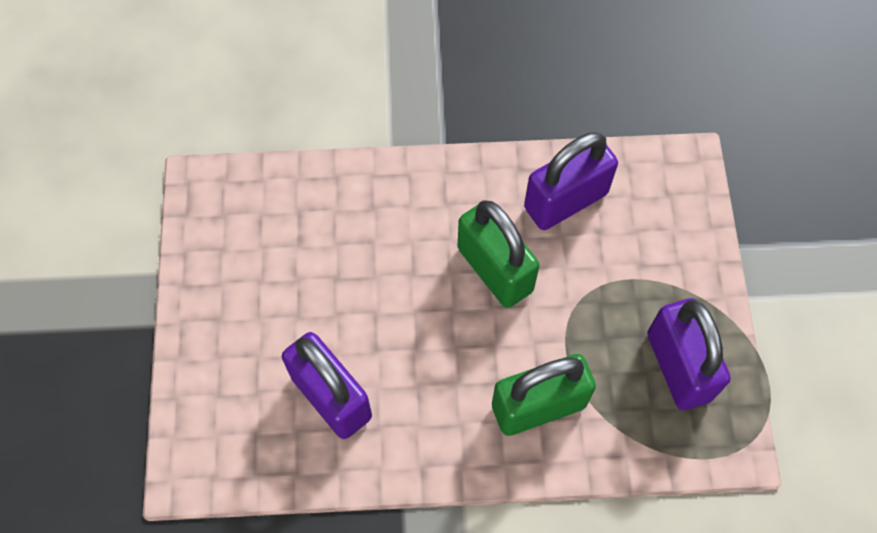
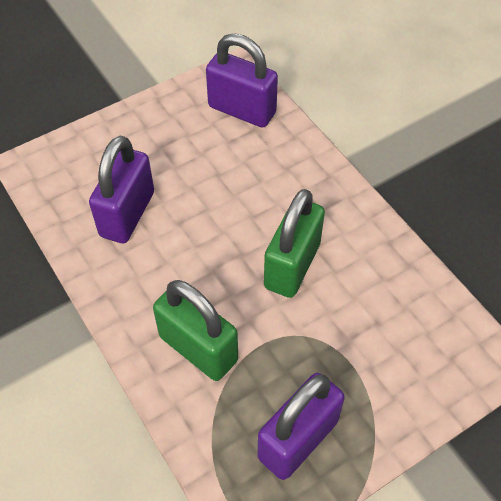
camera: 60 degrees right, 10 degrees down
purple padlock [524,132,618,230] -> purple padlock moved to [206,33,278,128]

